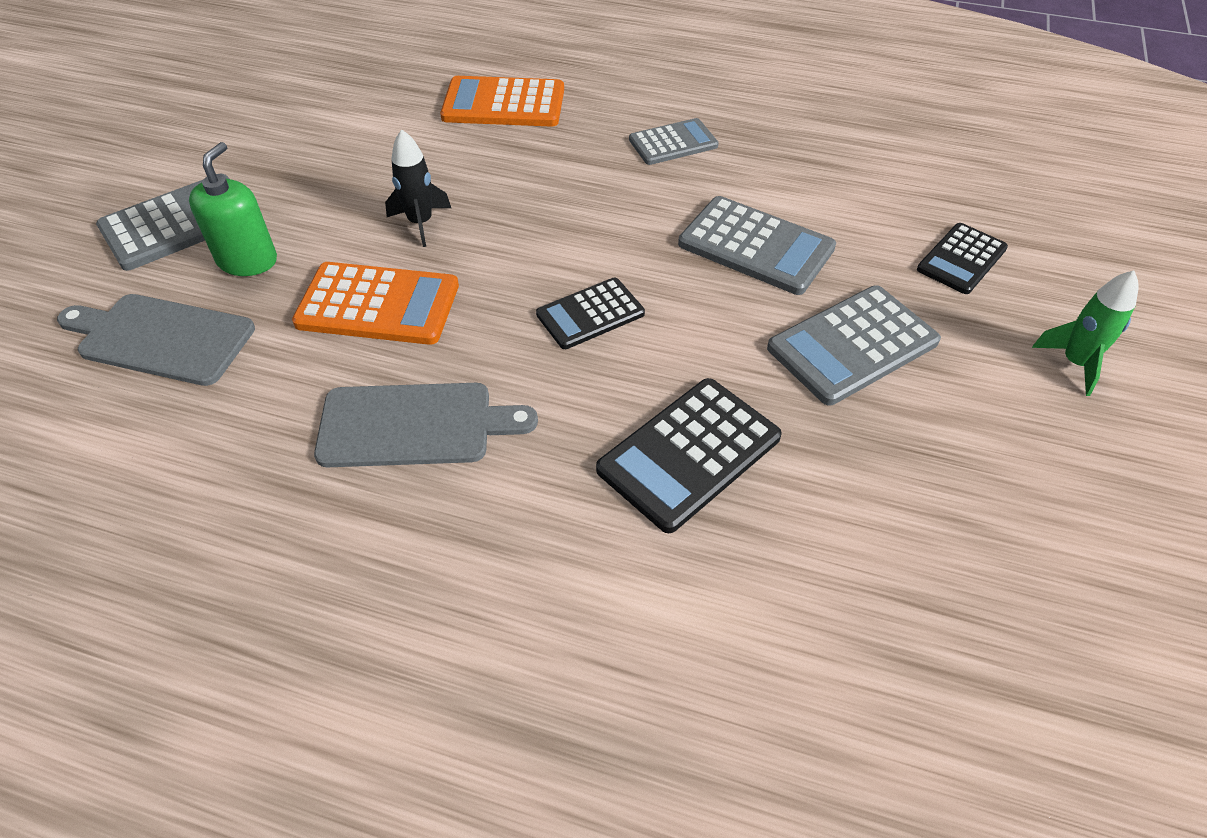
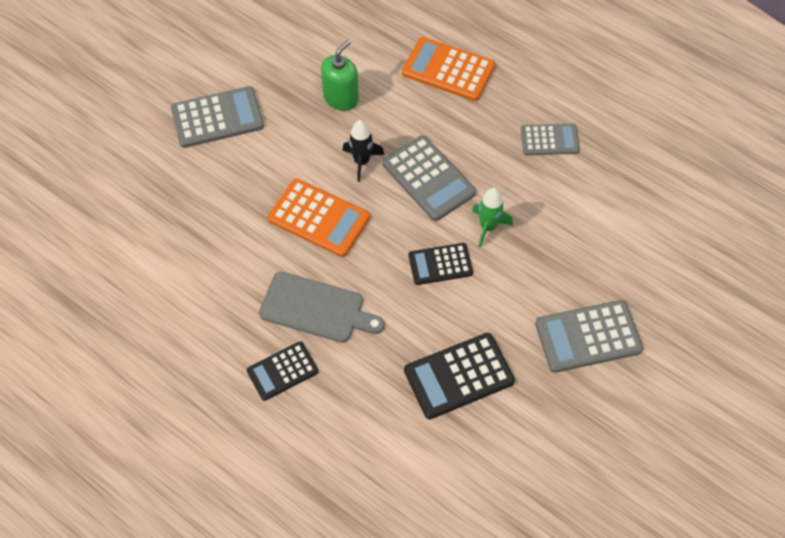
camera: 20 degrees right, 10 degrees up
grey cutting board [57,294,255,386] -> none
green soap dispenser [189,142,277,276] -> green soap dispenser moved to [321,40,359,111]
grey calculator [678,196,836,295] -> grey calculator moved to [382,135,476,221]
black calculator [917,223,1008,294] -> black calculator moved to [247,341,319,401]
green rocket [1032,270,1139,396] -> green rocket moved to [472,188,513,248]

